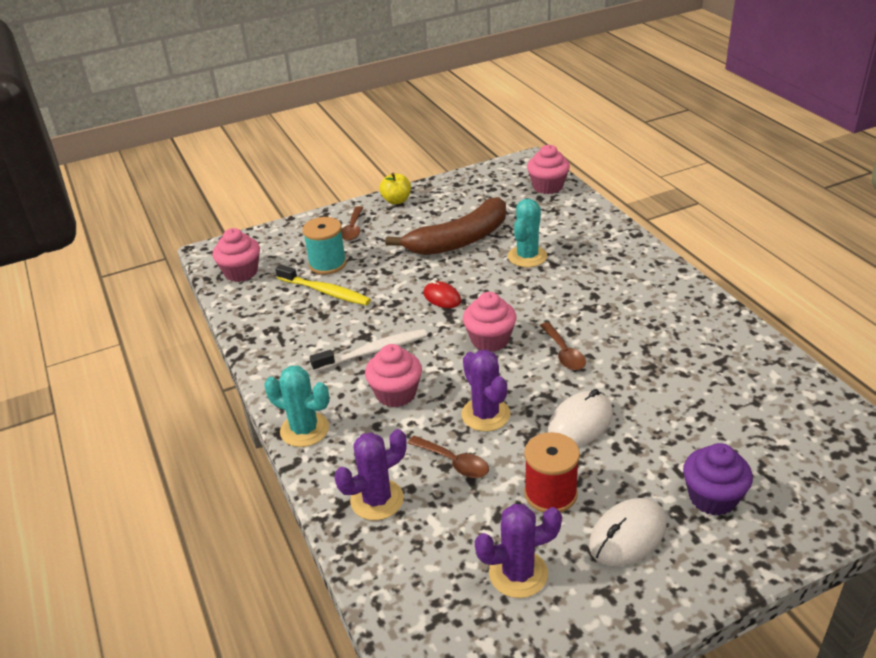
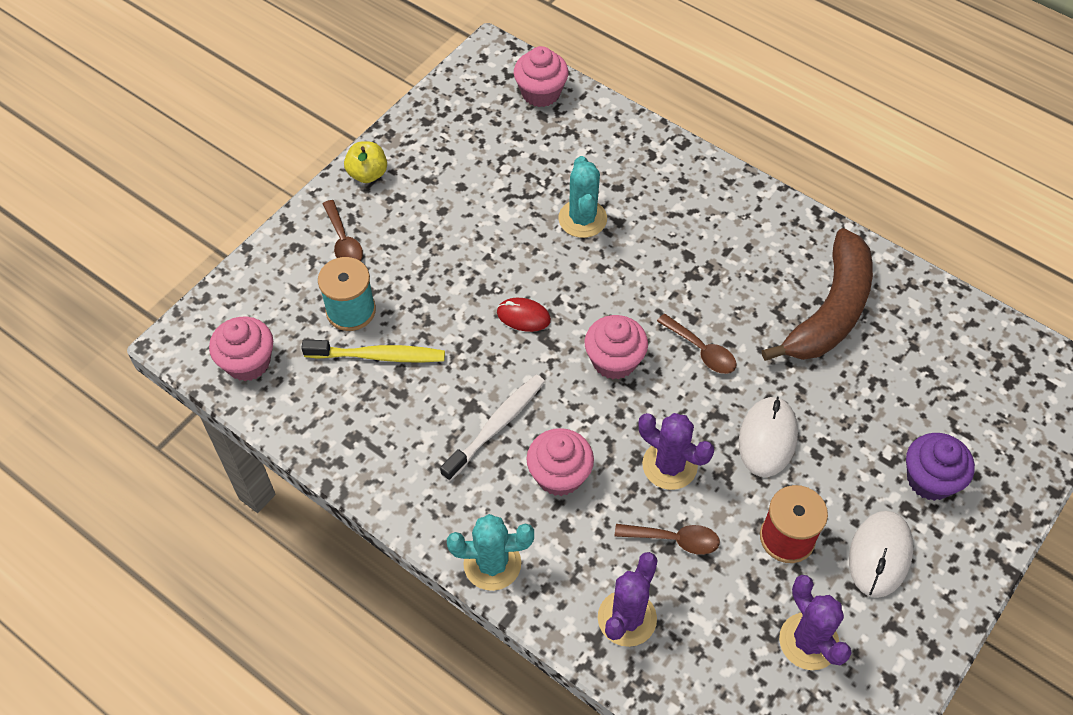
camera: 30 degrees left, 20 degrees up
brown banana [385,197,506,255] -> brown banana moved to [762,228,873,361]
purple cactus [475,504,562,598] -> purple cactus turned 75 degrees counterclockwise [779,575,852,670]

